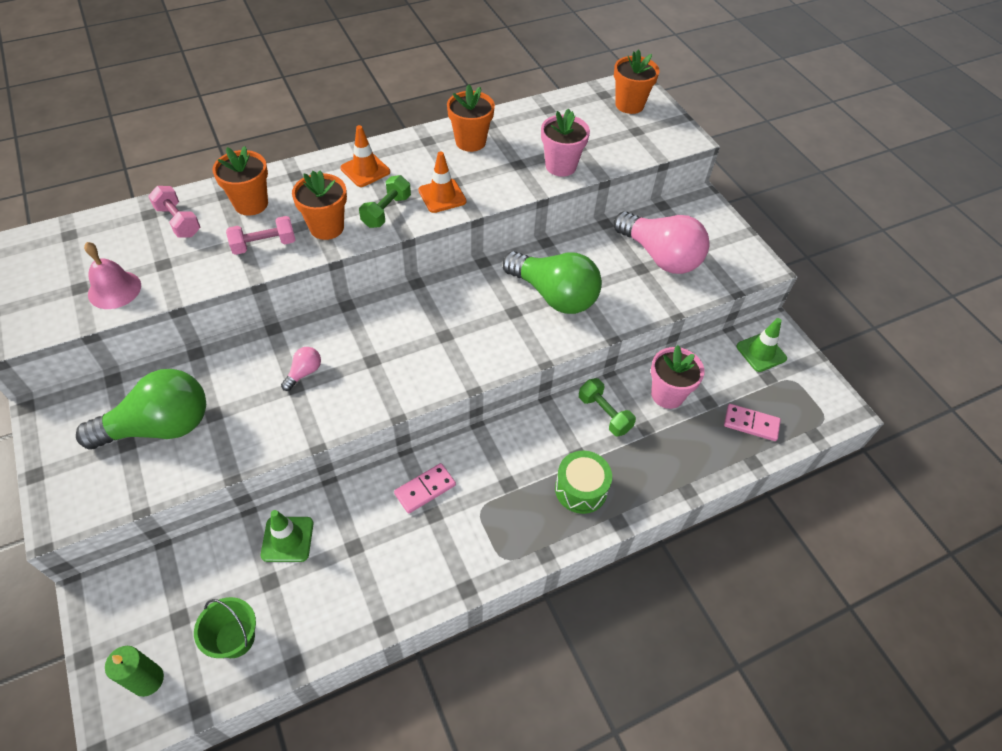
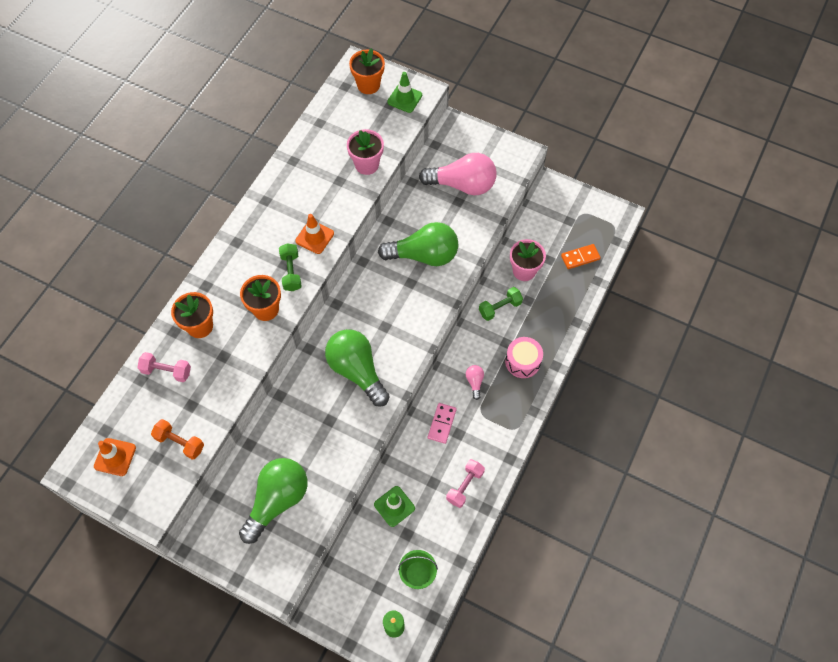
camera: 35 degrees left, 10 degrees up
pink bell [84,242,141,309] -> orange dumbbell [151,419,204,460]
pink dumbbell [226,216,295,255] -> pink dumbbell moved to [446,459,485,508]
pink light bulb [281,347,321,391] -> pink light bulb moved to [466,365,484,400]
orange traffic cone [340,125,390,187] -> orange traffic cone moved to [94,438,136,476]
orange flower pot [447,84,495,152] -> none
green drum [555,451,612,514] -> pink drum [505,337,543,378]
green dumbbell [579,378,636,436] -> green dumbbell turned 45 degrees counterclockwise [479,287,523,321]
pink domino [724,404,781,441] -> orange domino [561,244,600,269]
green traffic cone [736,318,787,372] -> green traffic cone moved to [387,72,422,113]
none -> green light bulb [325,329,390,407]

